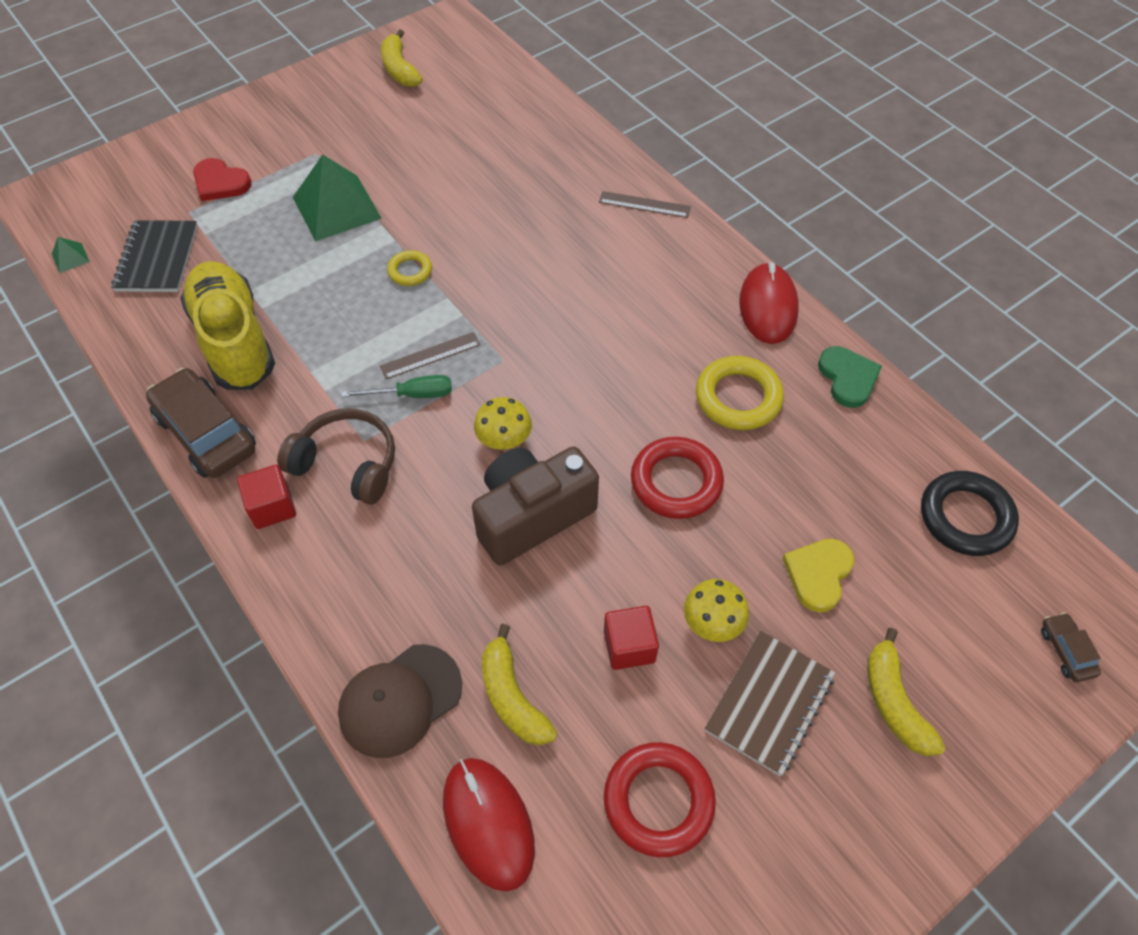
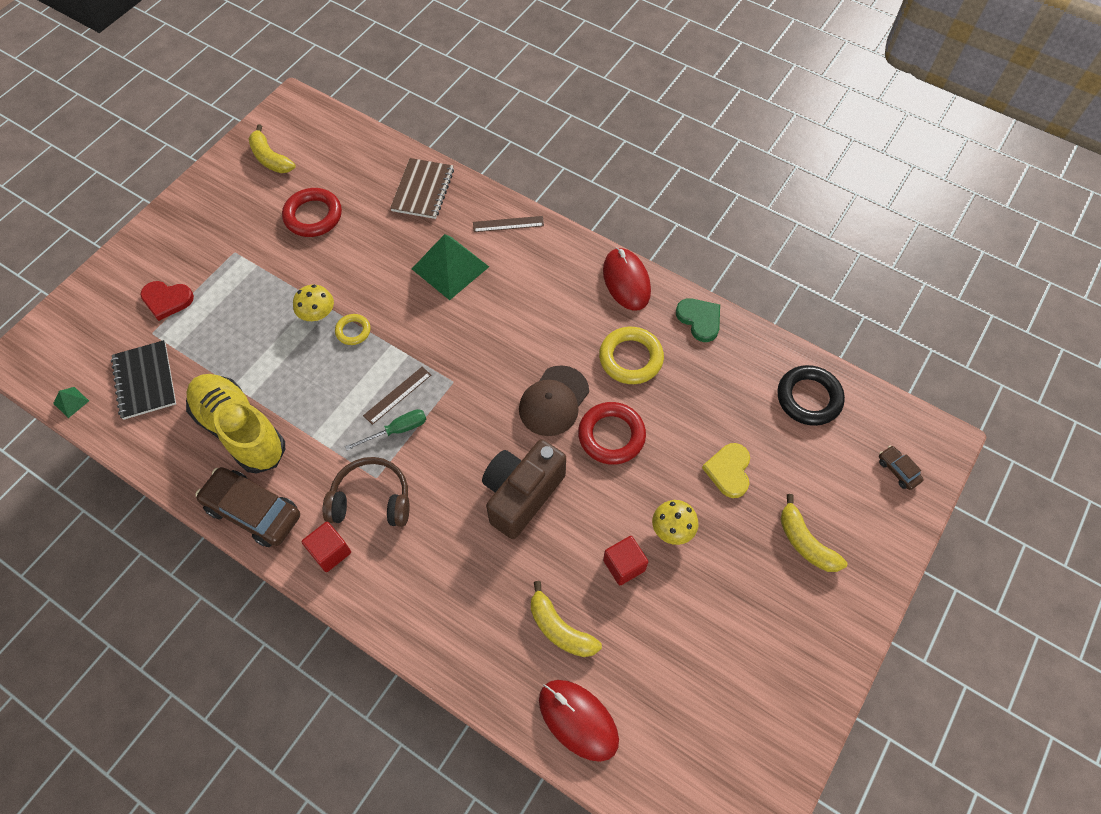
camera: 20 degrees left, 5 degrees up
green pyramid [293,154,382,242] -> green pyramid moved to [412,234,489,300]
brown cap [338,644,462,758] -> brown cap moved to [519,365,589,436]
yellow mushroom [474,397,532,450] -> yellow mushroom moved to [293,285,334,321]
red ring [604,742,716,857] -> red ring moved to [282,188,342,237]
brown notebook [704,631,835,776] -> brown notebook moved to [390,158,454,219]

